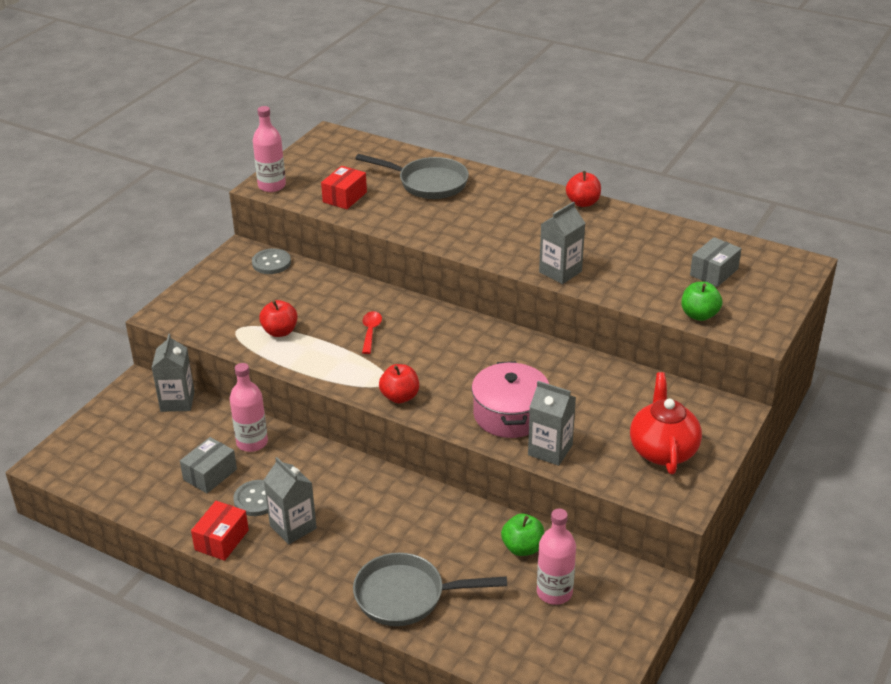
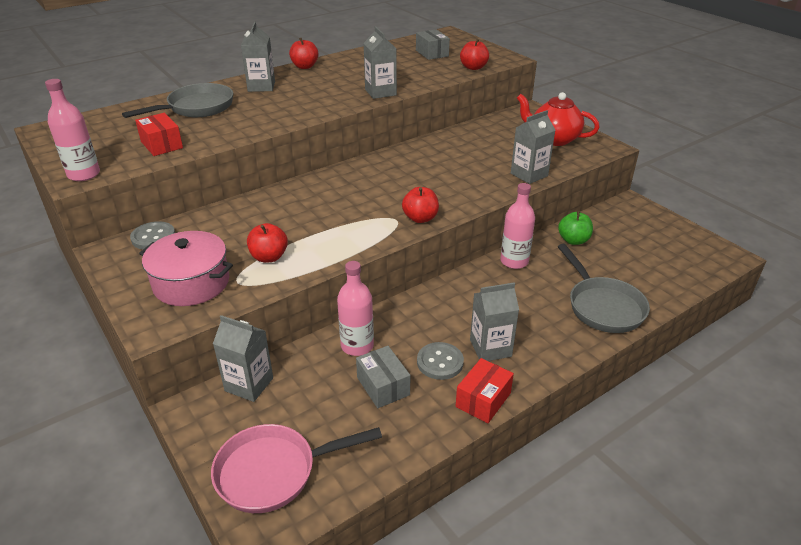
camera: 65 degrees left, 0 degrees up
red box [191,501,249,561] -> red box turned 75 degrees clockwise [456,358,514,423]
grey pan [353,553,507,626] -> grey pan turned 45 degrees counterclockwise [558,244,650,333]
red spoon [362,311,382,354] -> none
pink pot [472,361,549,438] -> pink pot moved to [139,231,233,306]
pink bottle [537,509,576,605] -> pink bottle moved to [500,183,535,269]
green apple [681,282,722,321] -> red apple [460,39,489,70]
none -> pink pan [211,424,382,513]
none -> grey carton [241,21,275,92]

